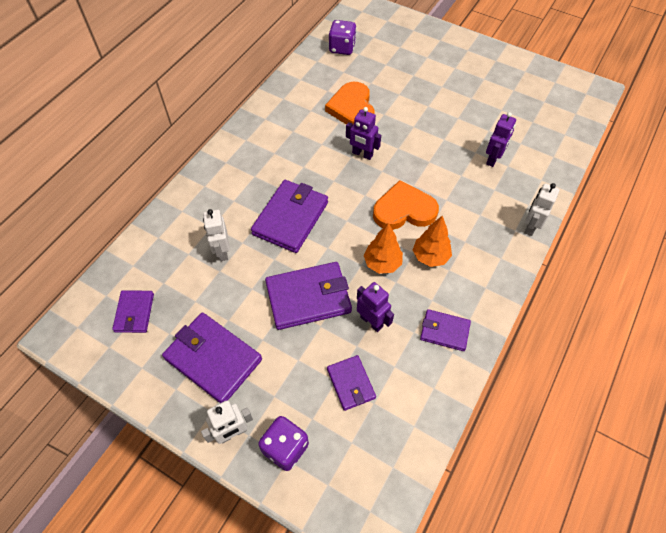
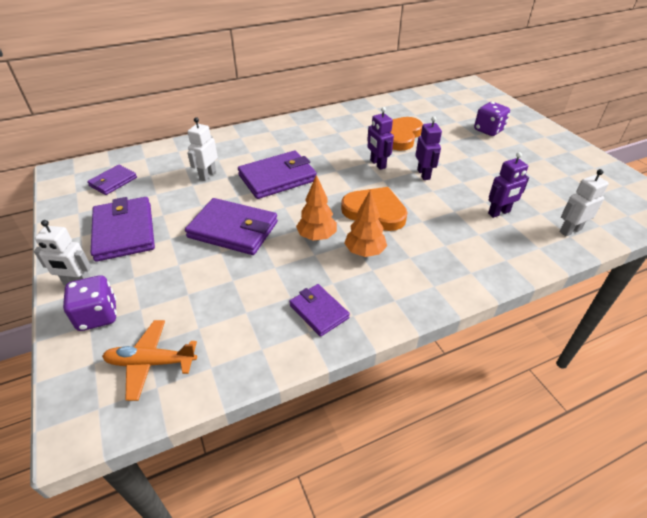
camera: 35 degrees right, 15 degrees down
purple wallet [327,355,376,411] -> none
purple dice [329,20,357,55] -> purple dice moved to [474,102,510,136]
purple robot [357,282,394,332] -> purple robot moved to [416,116,442,180]
white robot [524,183,560,236] -> white robot moved to [559,169,609,236]
none -> orange plane [102,320,197,401]

